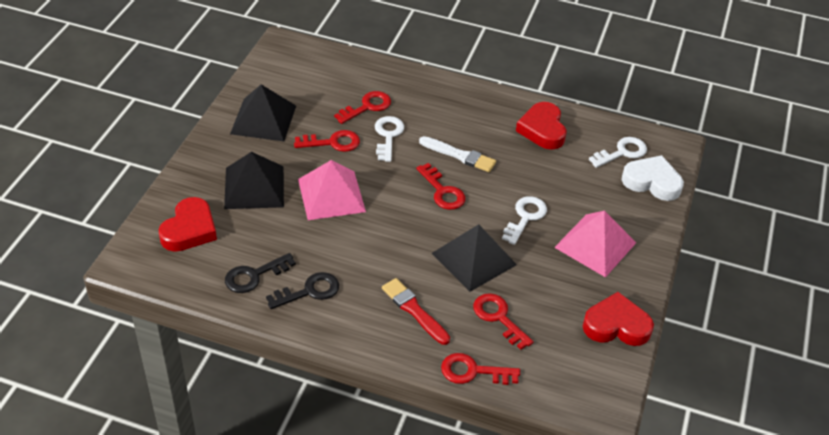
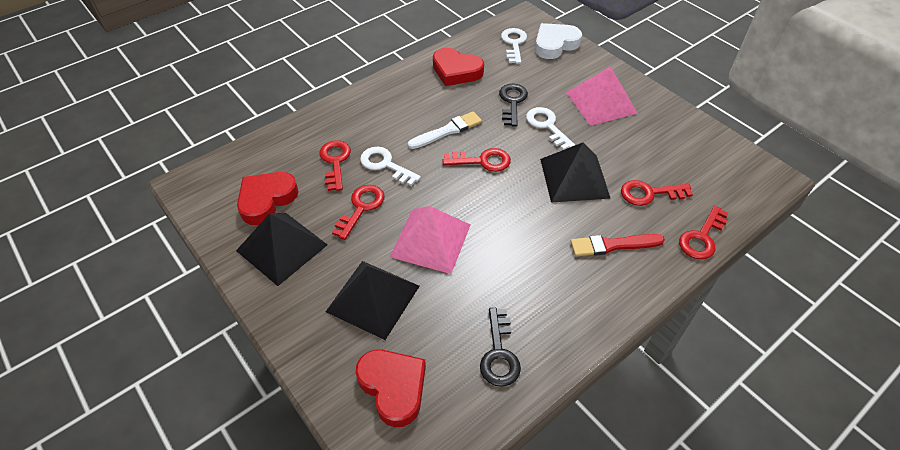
camera: 55 degrees left, 5 degrees up
black key [266,272,339,309] -> black key moved to [499,84,528,127]
red heart [583,292,654,346] -> red heart moved to [237,172,299,225]

